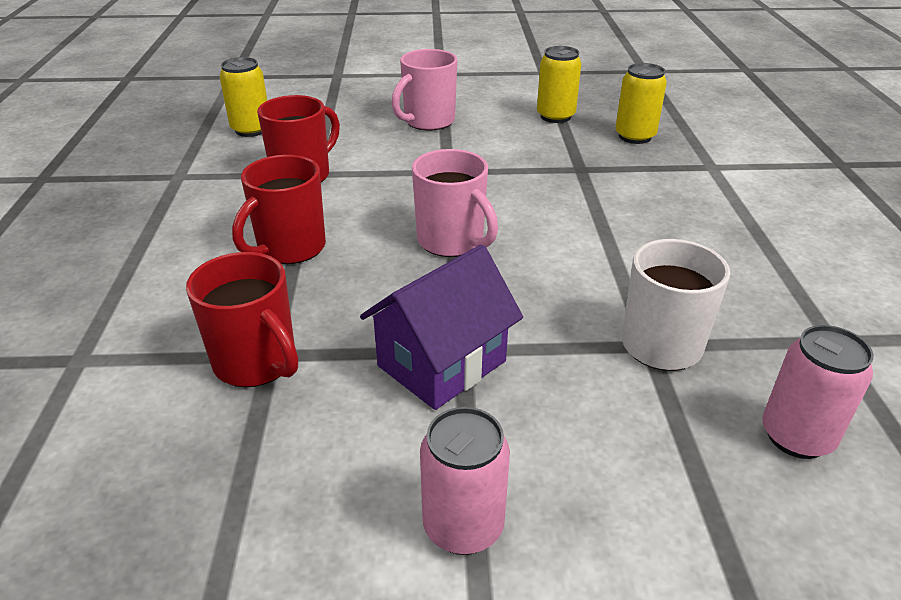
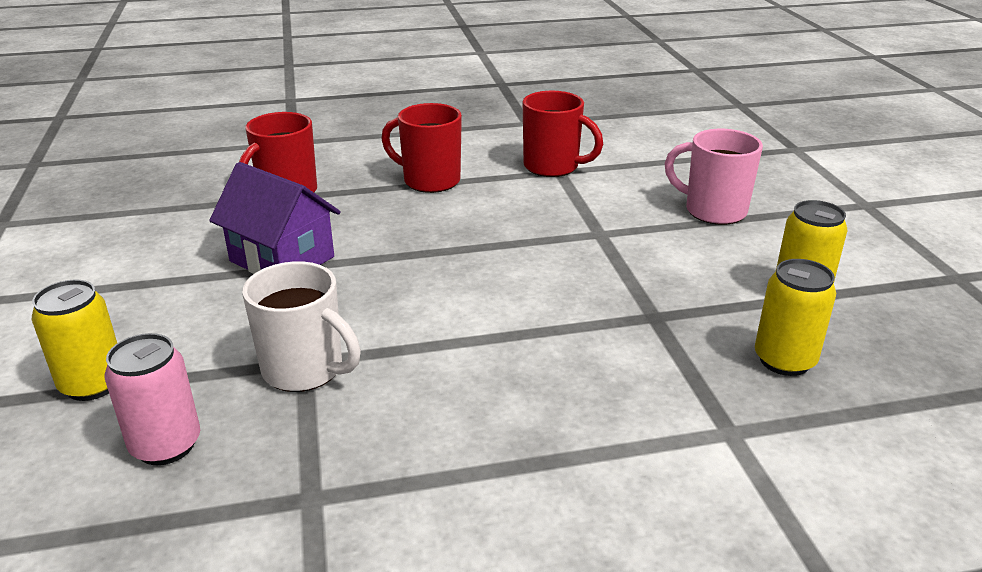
camera: 80 degrees right, 5 degrees down
yellow can [220,57,267,137] -> yellow can moved to [32,280,117,401]
pink mug [412,149,498,257] -> none
pink can [420,407,510,555] -> none

